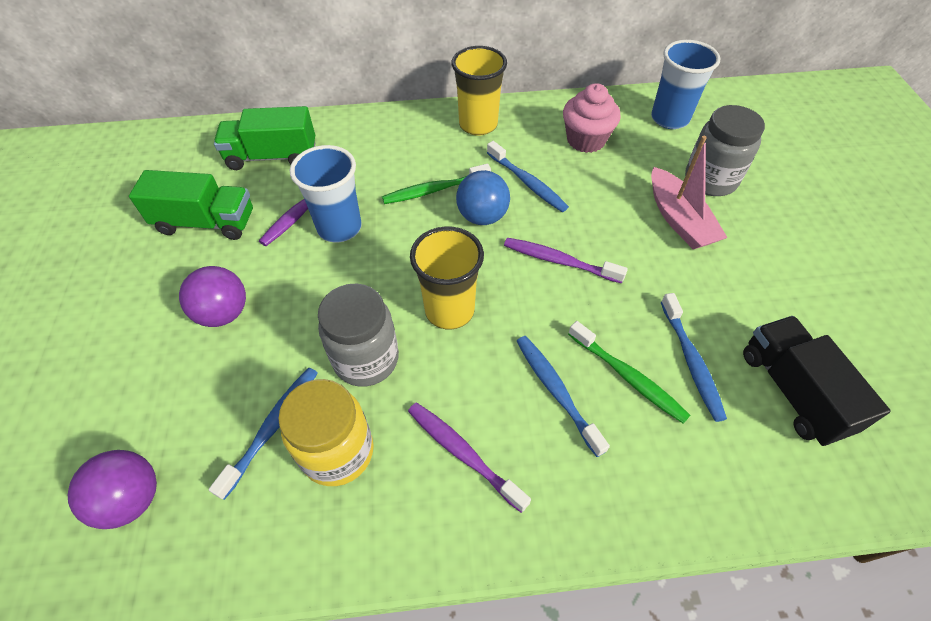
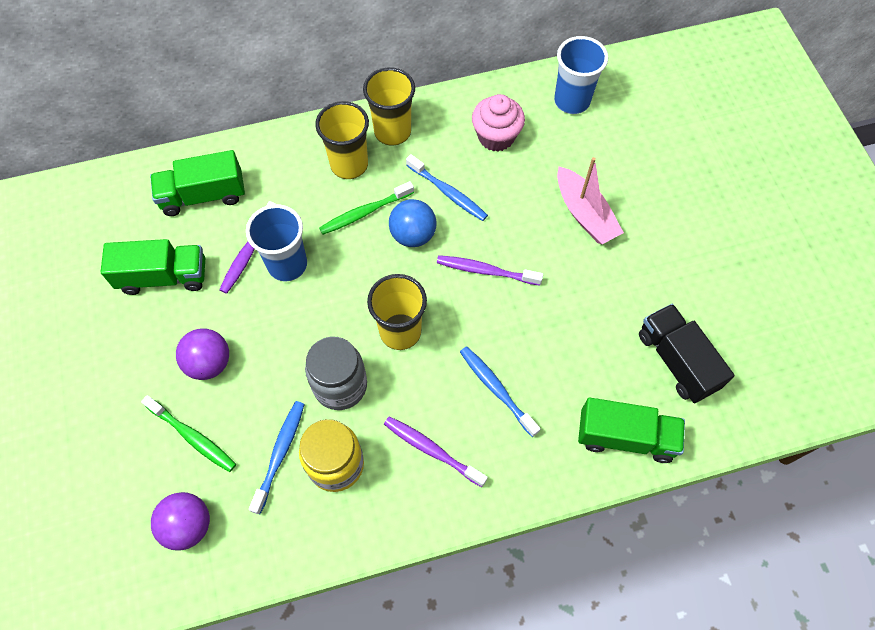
camera: 10 degrees left, 10 degrees up
green toothbrush [568,321,691,424] -> green toothbrush moved to [141,395,236,472]
blue toothbrush [661,293,727,422] -> none
grey jar [685,105,765,196] -> none
none -> yellow cup [315,101,369,179]
none -> green truck [578,398,685,463]

